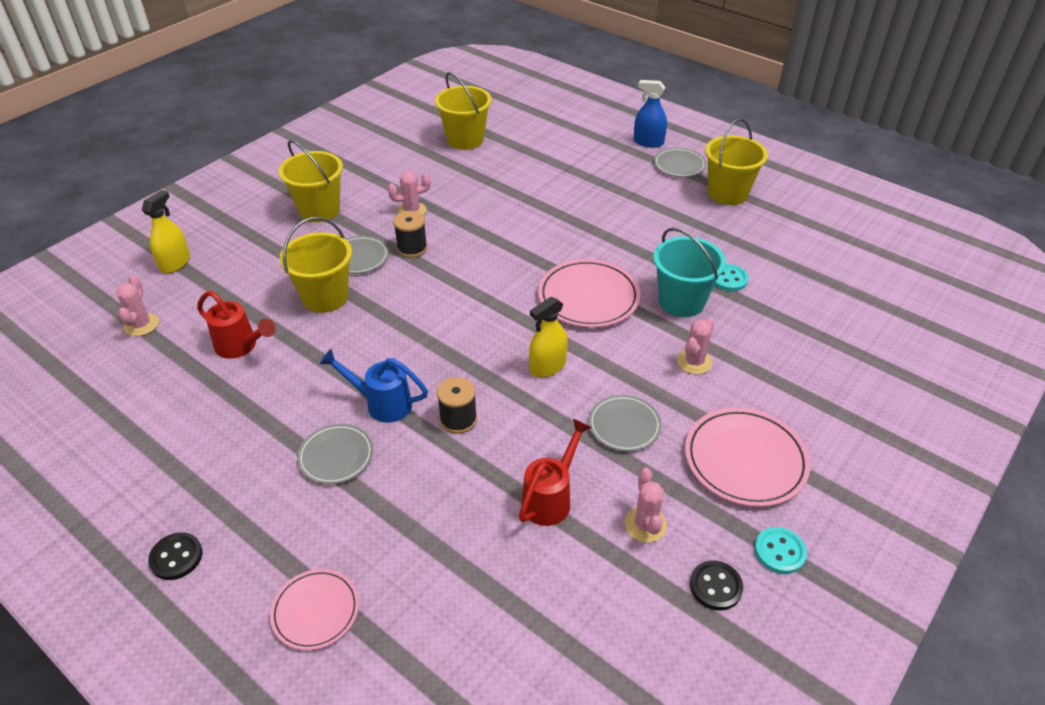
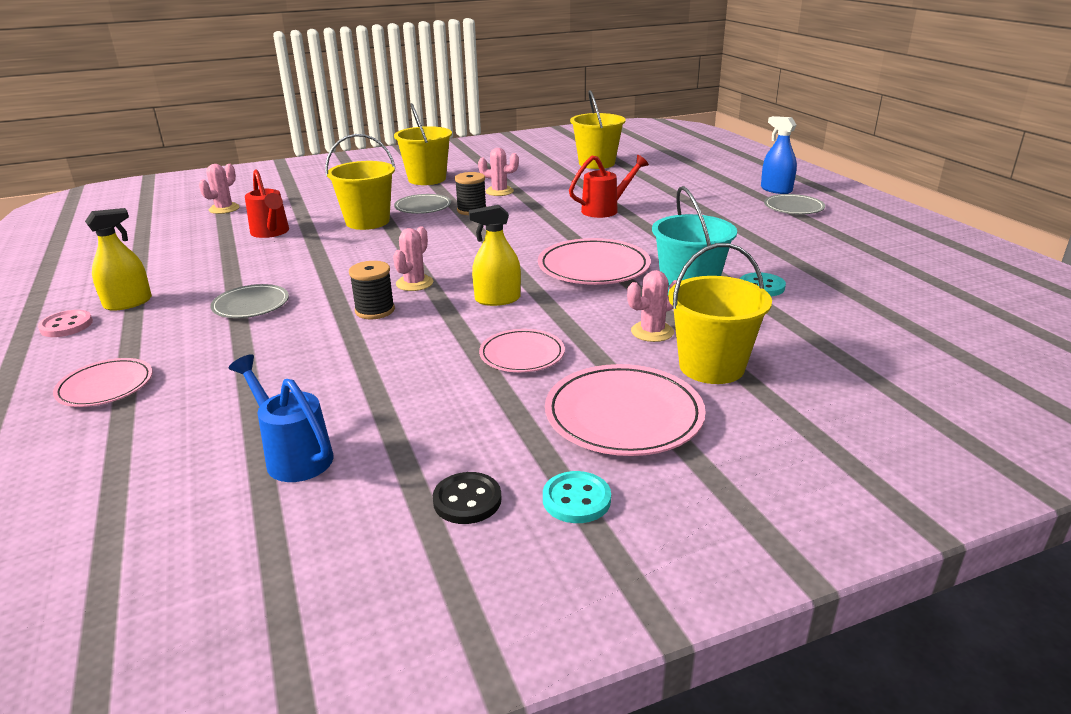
camera: 30 degrees right, 15 degrees down
yellow spray bottle [142,190,190,274] -> yellow spray bottle moved to [85,208,152,311]
black button [148,532,202,580] -> pink button [38,310,93,337]
blue watering can [319,349,428,423] -> blue watering can moved to [229,354,333,482]
red watering can [519,419,592,526] -> red watering can moved to [569,155,649,218]
grey plate [589,395,662,452] -> pink plate [479,329,565,372]
pink cactus [625,468,667,542] -> pink cactus moved to [393,226,433,291]
yellow bucket [705,118,768,205] -> yellow bucket moved to [668,243,772,384]

